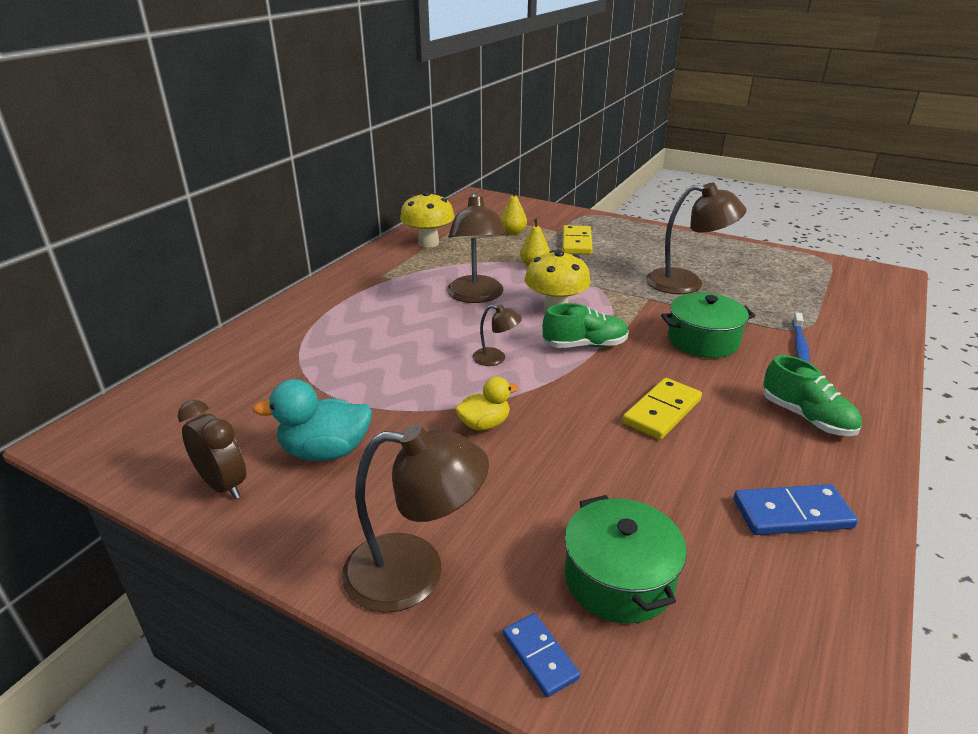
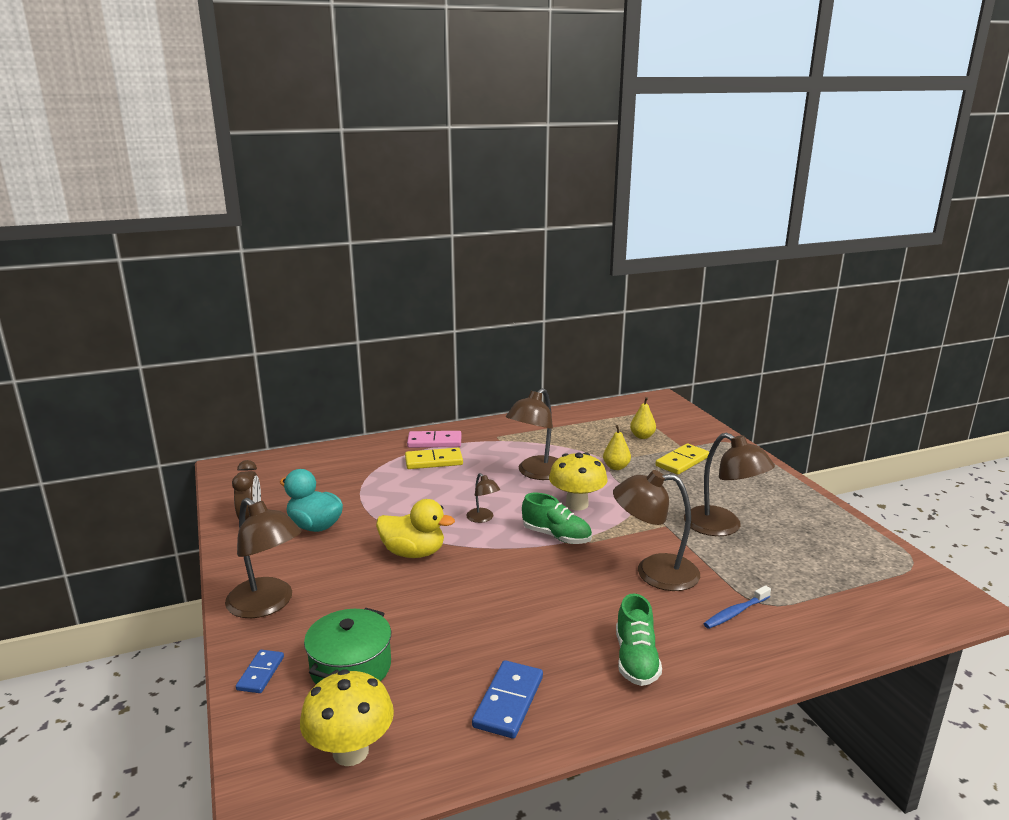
camera: 40 degrees right, 10 degrees down
yellow mushroom [400,191,455,248] -> yellow mushroom moved to [300,669,394,766]
yellow duck [455,377,518,430] -> yellow duck [376,499,455,558], size x1.56
yellow domino [622,378,702,440] -> yellow domino moved to [405,448,463,469]
green pot [661,292,755,358] -> brown lamp [613,470,700,591]
blue domino [734,484,858,535] -> blue domino turned 75 degrees clockwise [472,660,543,739]
none -> pink domino [407,431,462,448]

